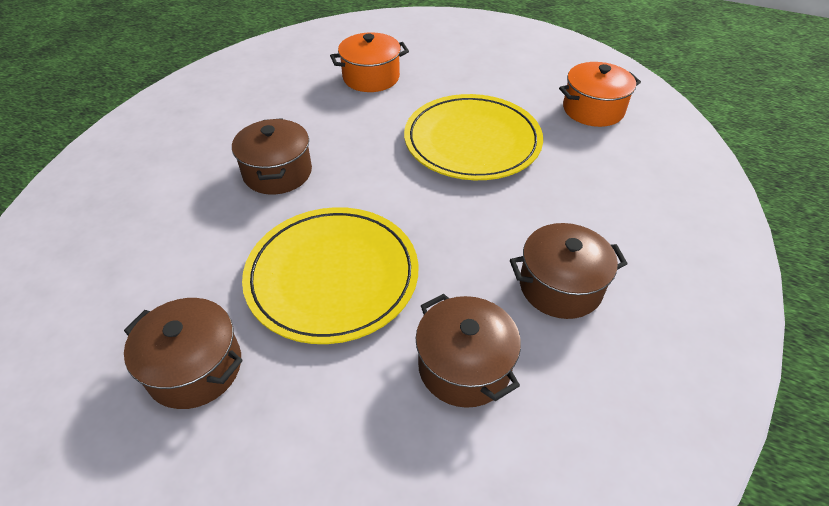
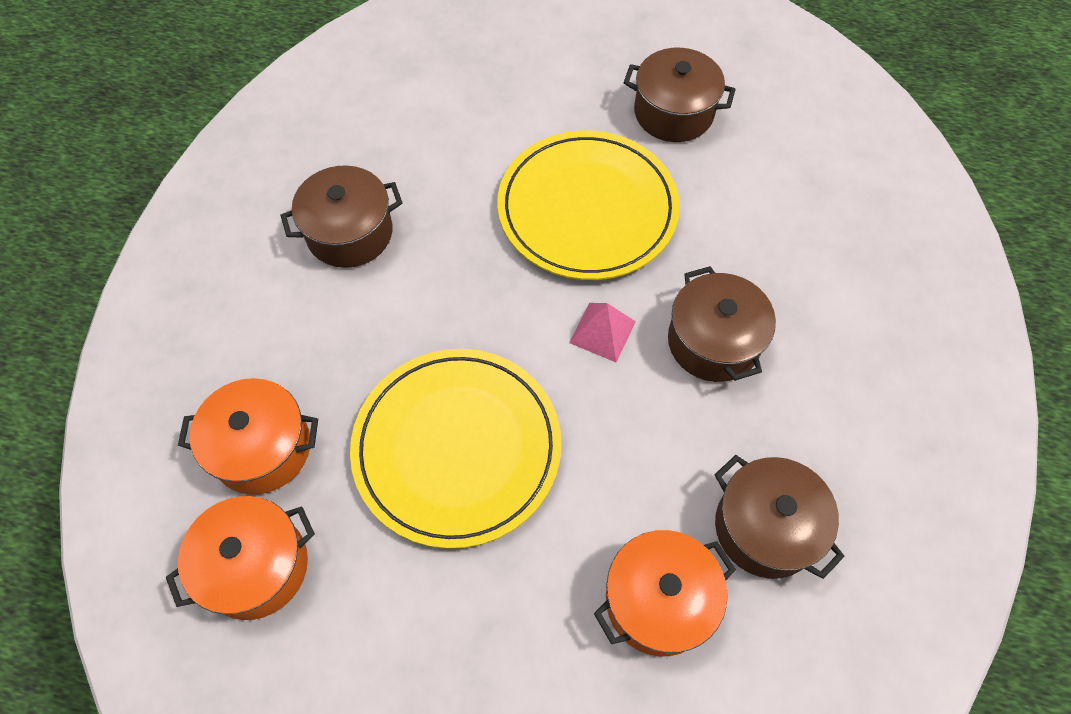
camera: 170 degrees right, 15 degrees up
brown pot [416,294,521,408] -> brown pot moved to [715,455,844,579]
none -> orange pot [178,378,318,495]
none -> pink pyramid [569,303,636,362]

